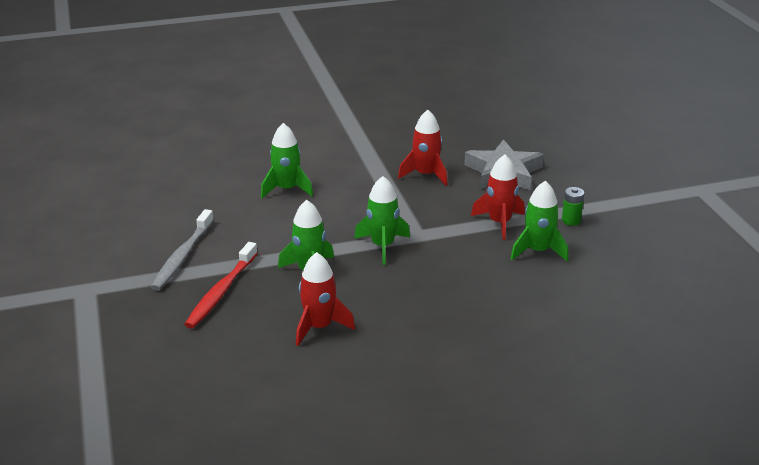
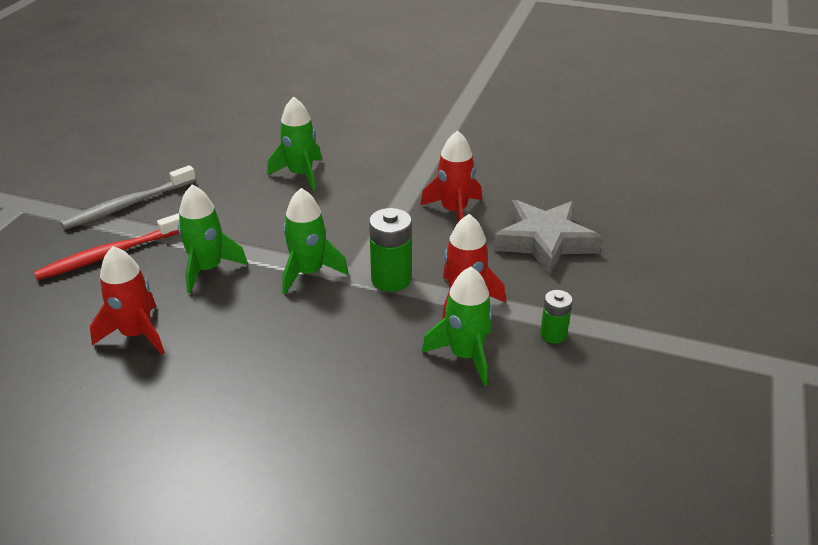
camera: 35 degrees right, 5 degrees up
none -> green battery [369,208,412,292]

